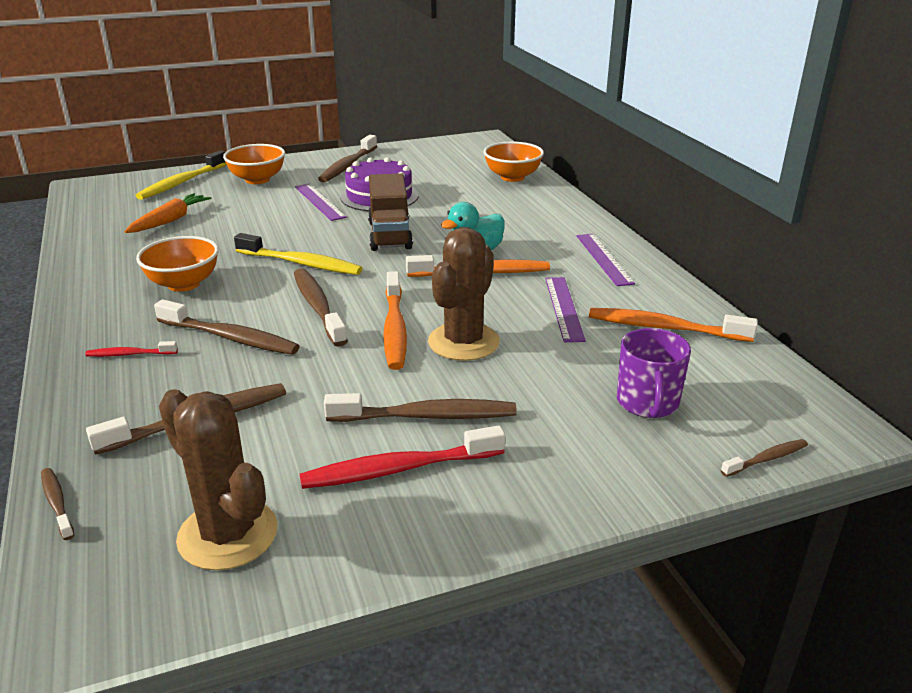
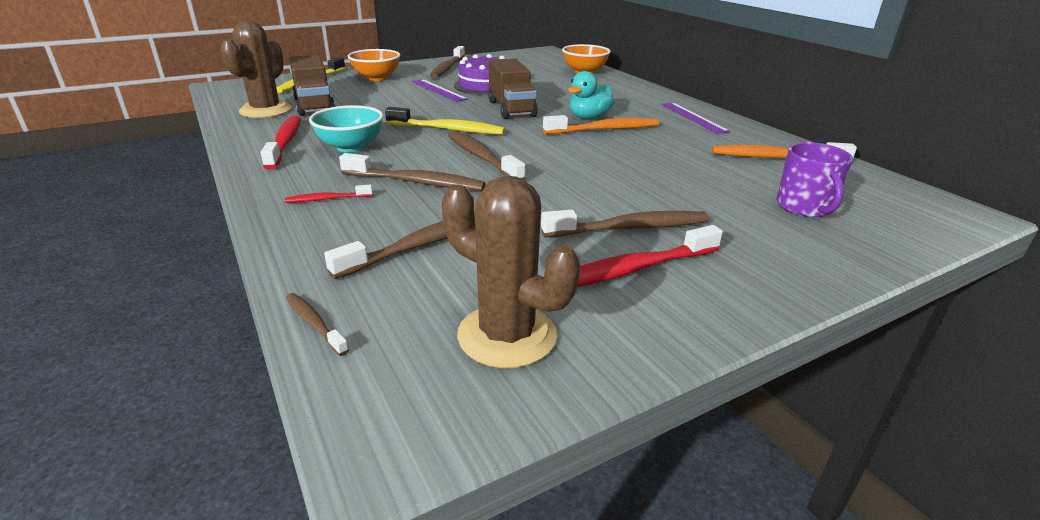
camera: 10 degrees left, 0 degrees up
orange carrot [124,193,211,233] -> brown truck [289,55,335,116]
orange bowl [136,236,219,292] -> turquoise bowl [309,105,383,153]
orange toothbrush [383,271,407,370] -> none
brown cactus [428,227,500,361] -> brown cactus moved to [220,20,292,118]
purple ruler [545,277,586,342] -> none
brown toothbrush [721,439,808,477] -> none
none -> red toothbrush [261,116,301,170]

